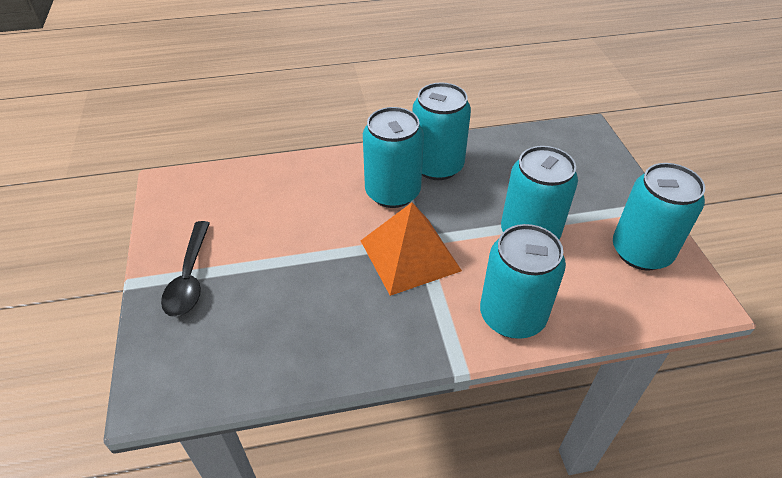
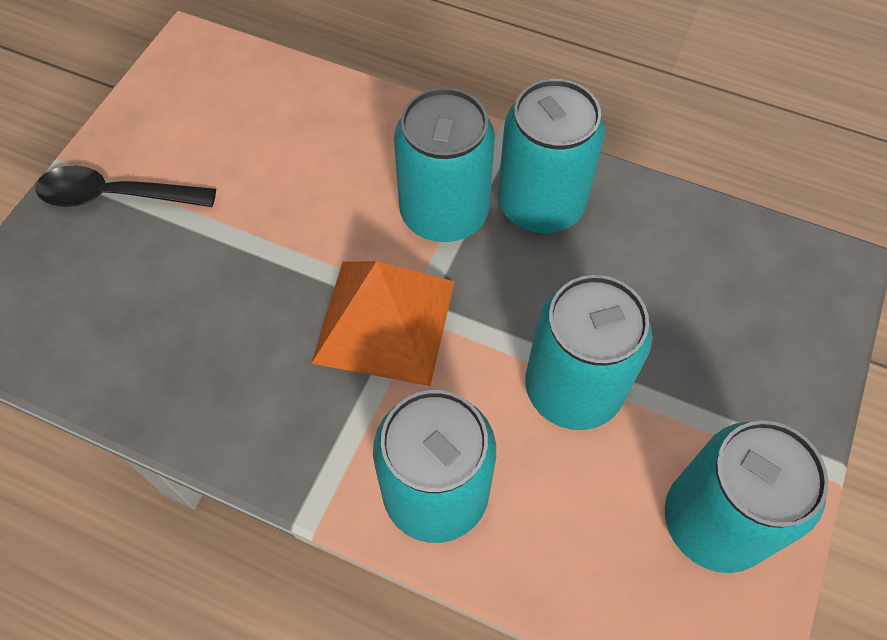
camera: 35 degrees right, 15 degrees up
black spoon [161,221,210,317] -> black spoon turned 60 degrees clockwise [35,166,216,207]

